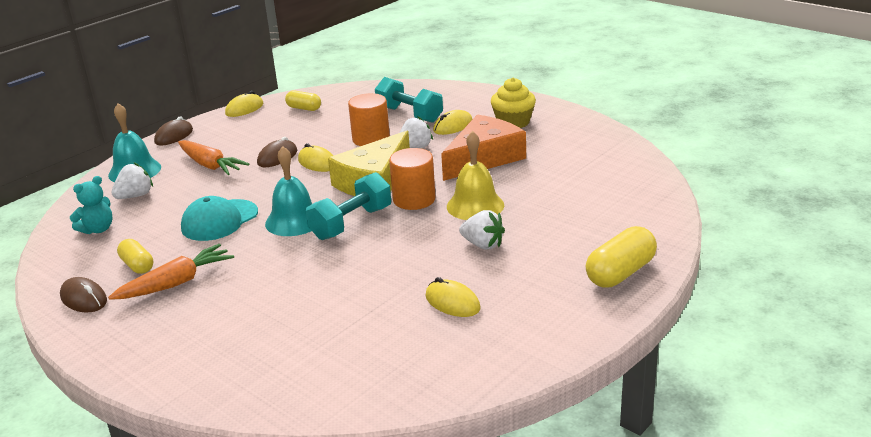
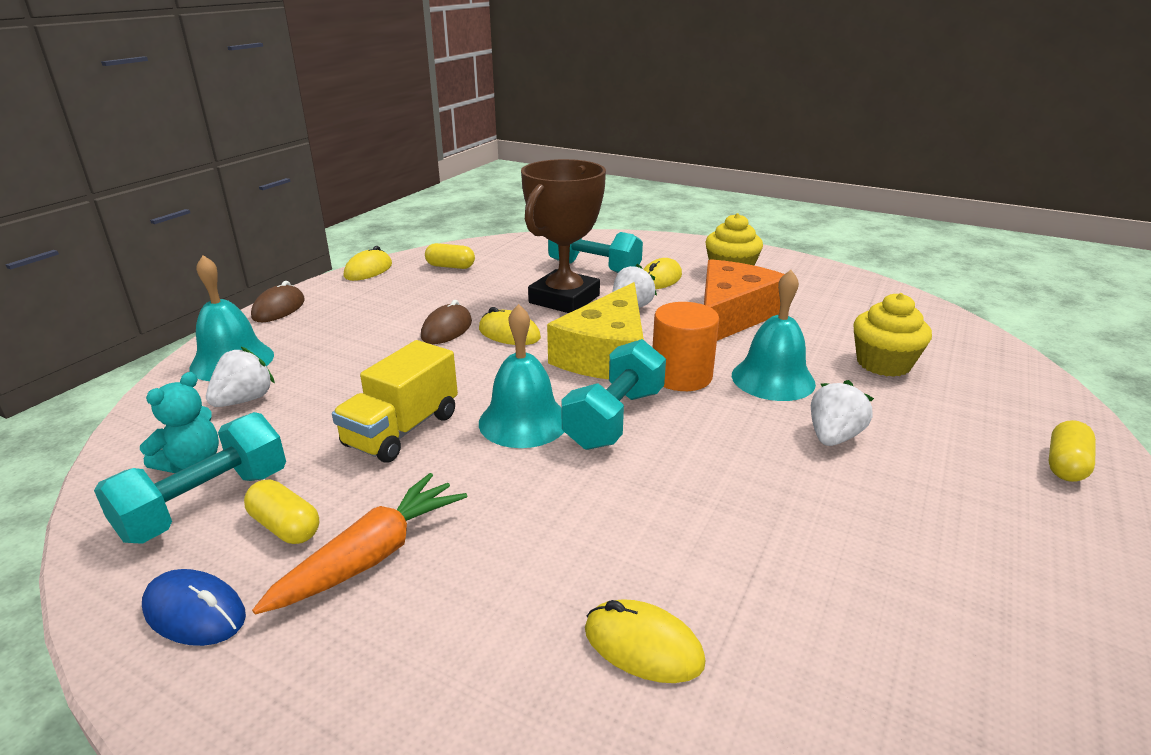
camera: 15 degrees left, 0 degrees up
brown mouse [60,277,107,312] -> blue mouse [142,569,246,646]
orange carrot [178,140,249,175] -> none
turquoise cap [181,196,258,241] -> yellow truck [332,340,458,463]
orange cylinder [348,93,390,146] -> brown trophy [521,159,606,313]
yellow mouse [425,277,481,317] -> yellow mouse moved to [585,599,705,683]
yellow bell [447,131,504,220] -> turquoise bell [732,270,816,401]
white strawberry [459,210,505,249] -> white strawberry turned 75 degrees counterclockwise [811,380,874,446]
yellow capsule [586,226,657,288] -> yellow capsule [1049,420,1096,482], size x0.62
none -> turquoise dumbbell [94,412,286,544]
none -> yellow cupcake [853,293,932,377]

